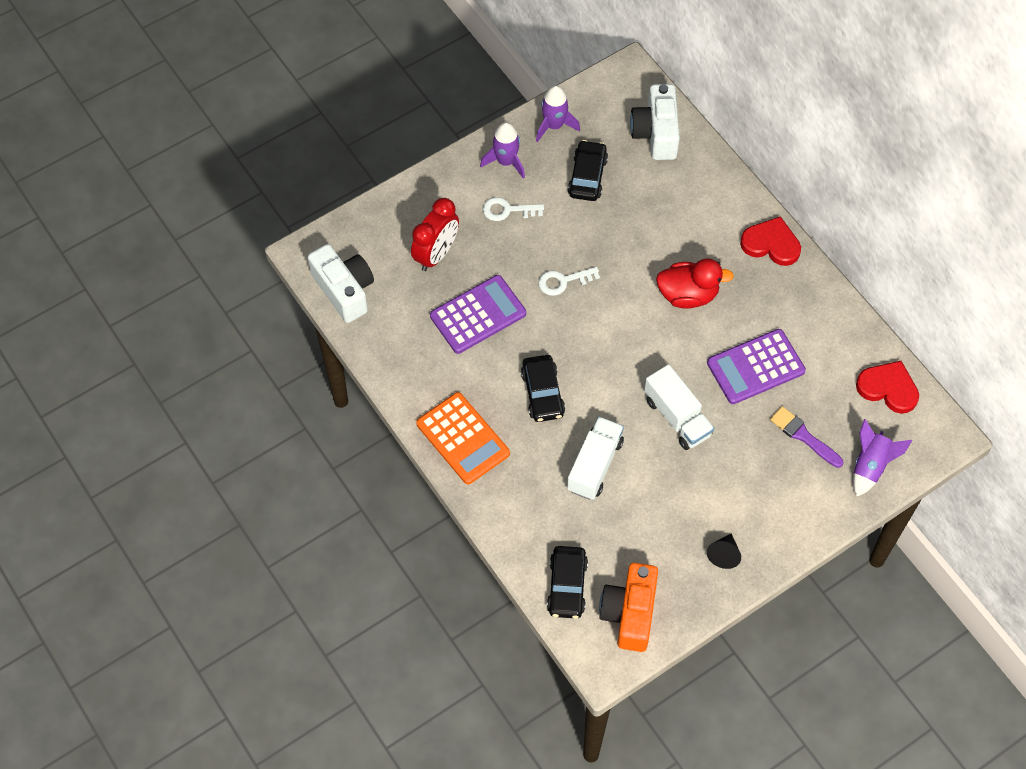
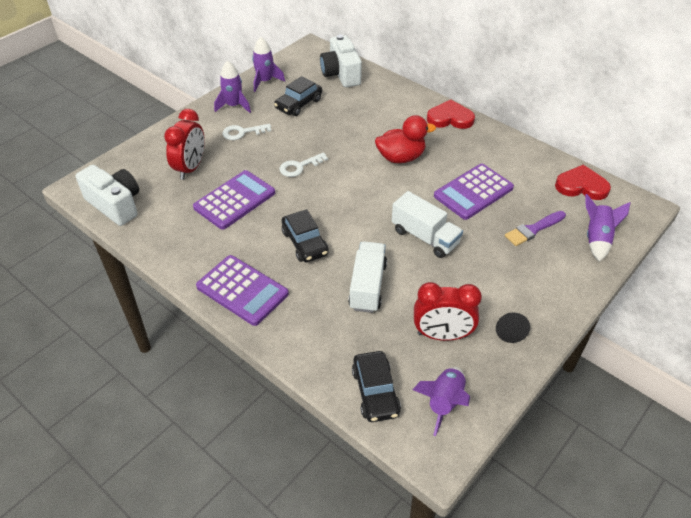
camera: 15 degrees left, 15 degrees down
orange calculator [416,392,510,484] -> purple calculator [196,255,289,326]
black car [568,140,608,201] -> black car turned 135 degrees counterclockwise [274,76,322,116]
orange camera [599,563,658,652] -> purple rocket [412,367,470,436]
purple brush [770,406,843,468] -> purple brush turned 60 degrees counterclockwise [505,211,566,246]
none -> red clock [414,282,482,341]

